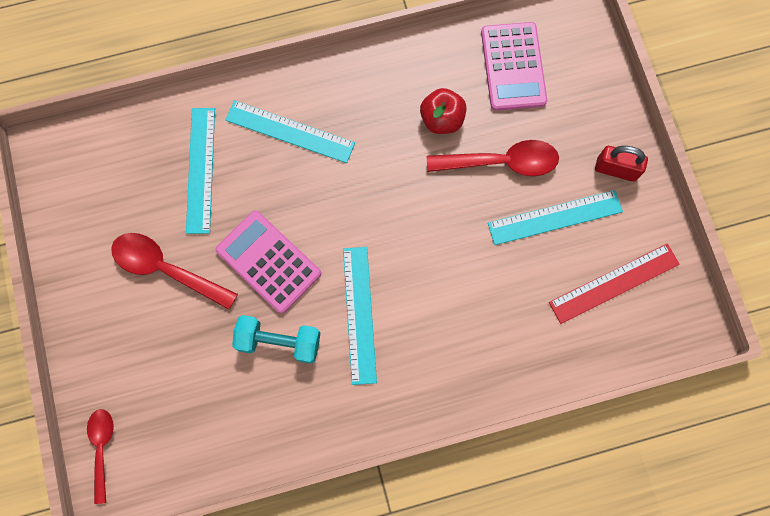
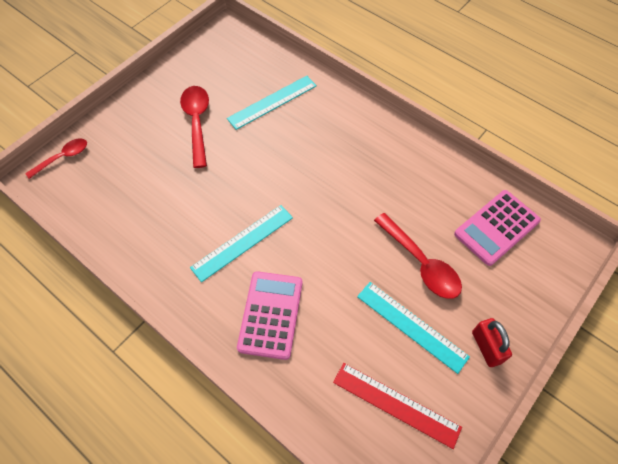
camera: 55 degrees right, 15 degrees down
pink calculator [215,211,321,314] -> pink calculator moved to [237,271,302,360]
turquoise ruler [226,100,355,163] -> none
turquoise dumbbell [232,315,320,364] -> none
red apple [420,88,466,134] -> none

